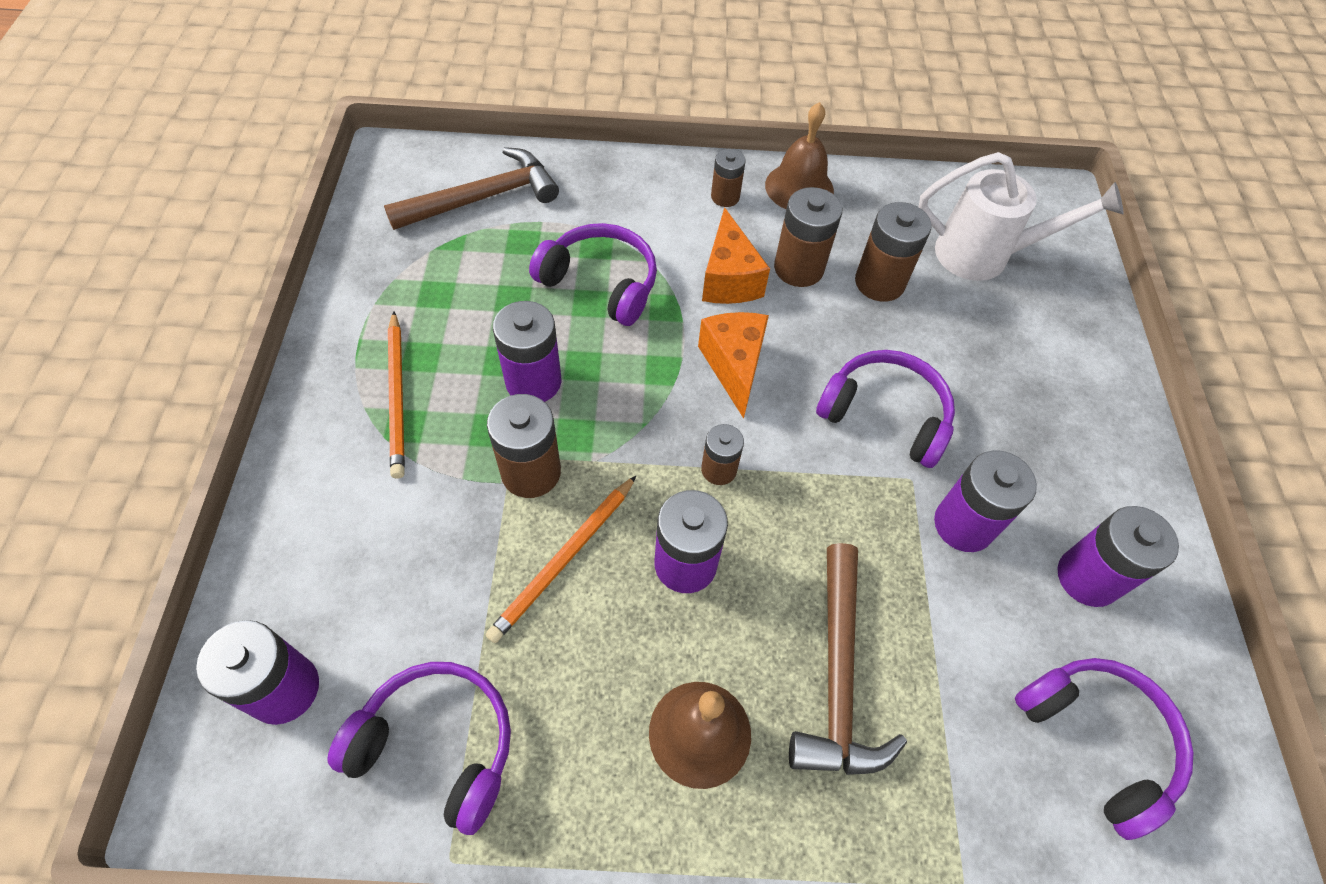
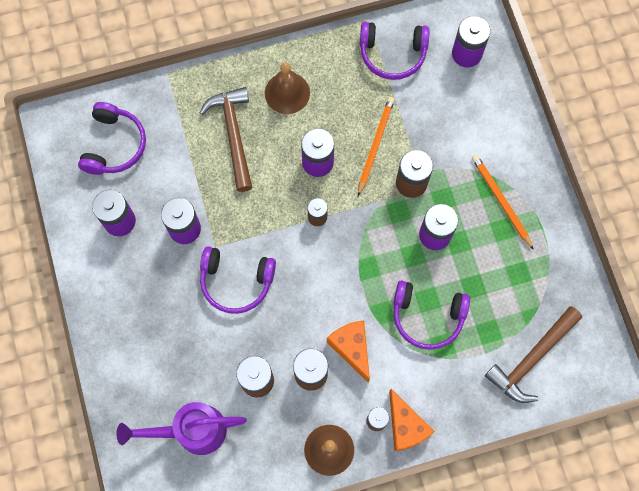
camera: 165 degrees right, 15 degrees up
orange cheese [698,312,769,419] -> orange cheese moved to [389,389,435,451]
white watering can [919,152,1124,281] -> purple watering can [116,402,247,455]
purple headphones [1015,658,1194,840] -> purple headphones turned 120 degrees counterclockwise [78,102,146,175]

